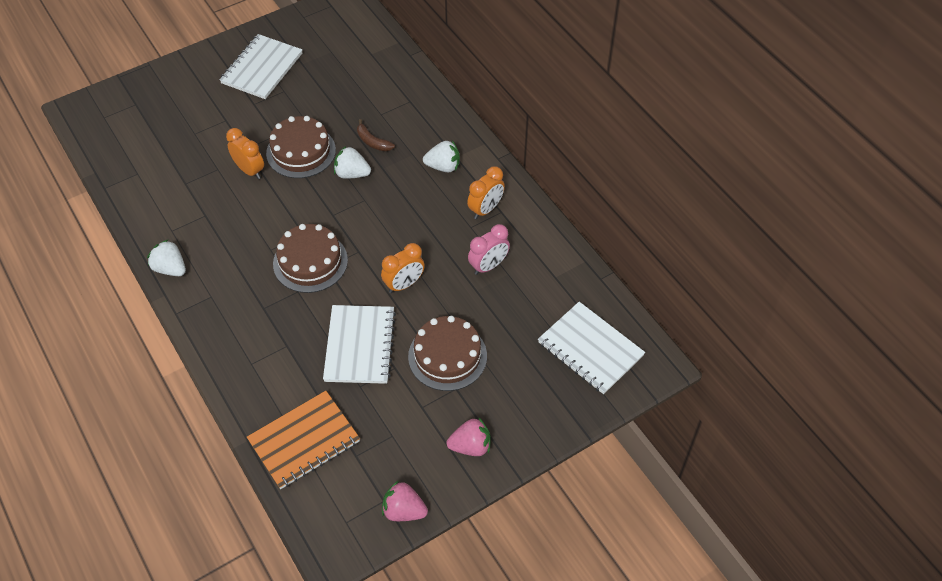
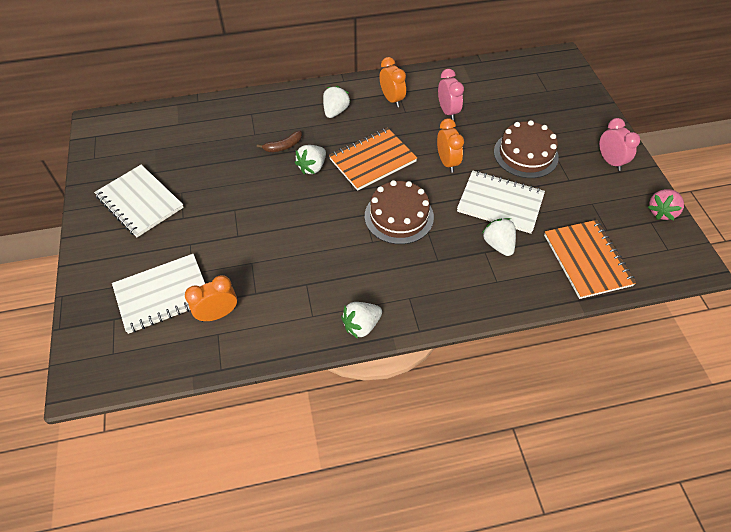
camera: 70 degrees left, 0 degrees up
orange clock [226,128,264,179] -> orange clock moved to [185,275,237,322]
brown cake [266,116,336,178] -> none
pink strawberry [447,418,490,456] -> pink clock [599,118,640,171]
white notebook [538,302,645,394] -> white notebook moved to [112,254,205,334]
none -> orange notebook [329,128,417,191]
none -> white strawberry [482,218,516,256]

